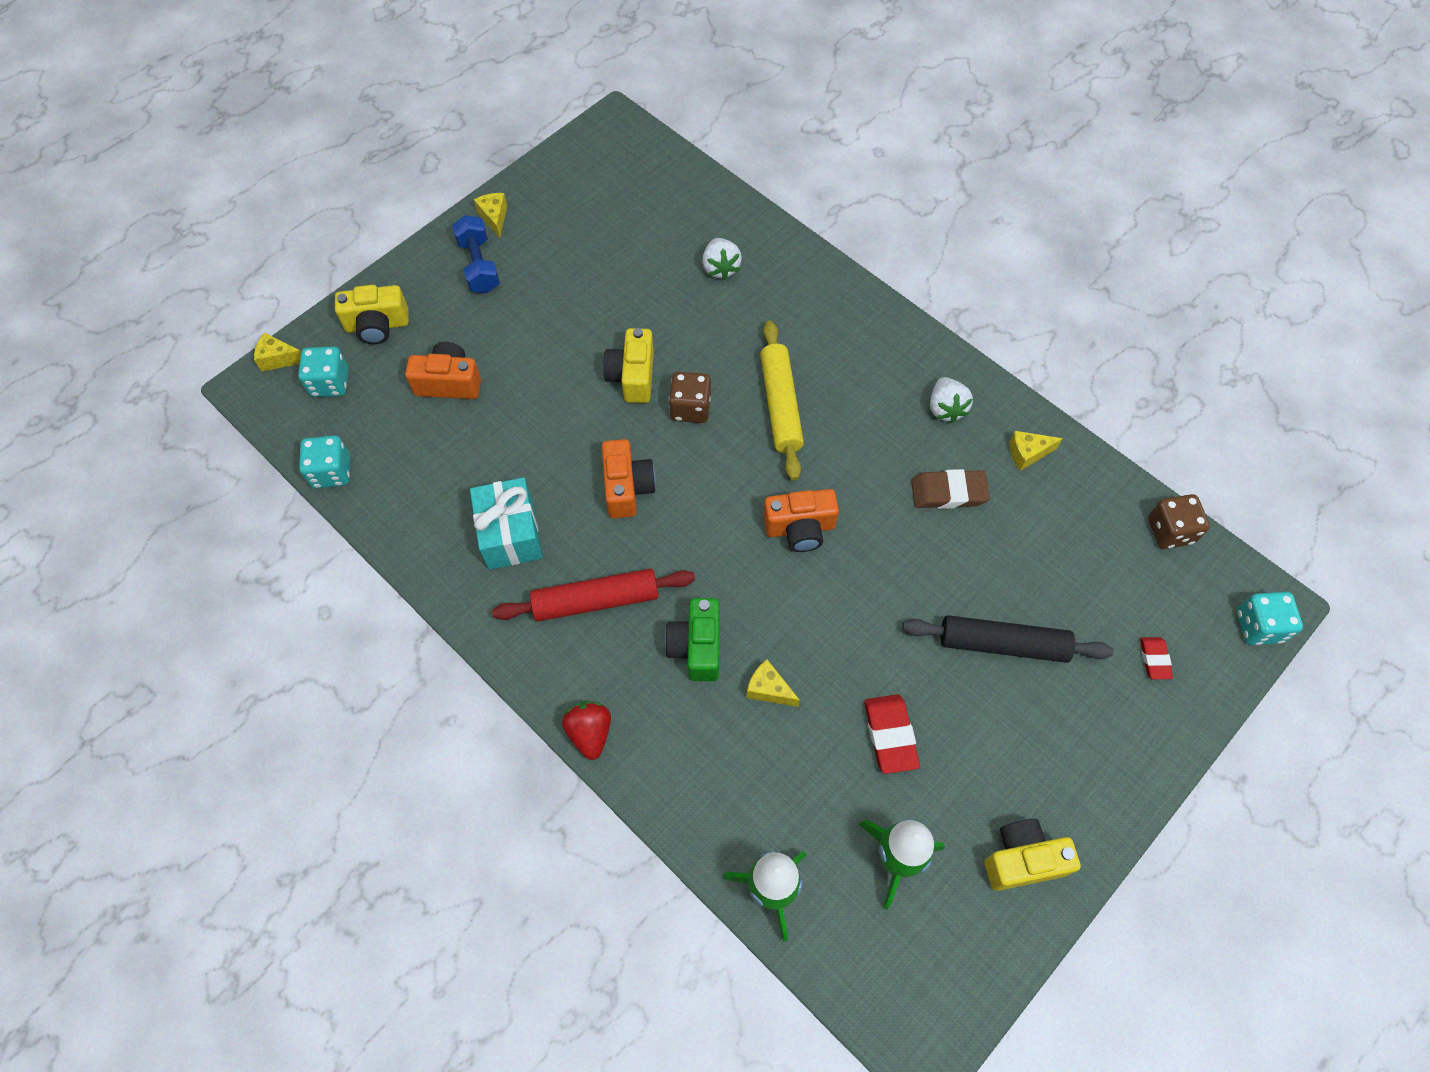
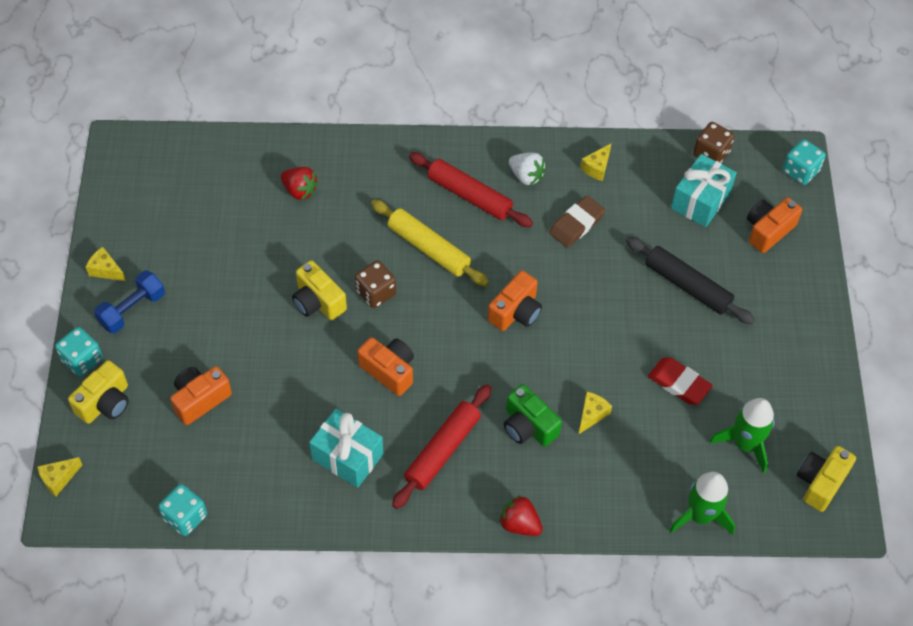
camera: 45 degrees left, 5 degrees down
turquoise dice [298,346,349,397] -> turquoise dice moved to [55,327,103,376]
blue dumbbell [452,215,500,293] -> blue dumbbell turned 75 degrees counterclockwise [94,271,165,333]
white strawberry [702,238,742,280] -> red strawberry [281,167,318,200]
yellow cheese [746,660,800,707] -> yellow cheese turned 135 degrees clockwise [579,392,612,434]
black rolling pin [903,615,1113,663] -> black rolling pin turned 75 degrees clockwise [626,237,755,324]
yellow camera [985,819,1081,891] -> yellow camera moved to [797,446,856,512]
red eraser [1140,637,1173,679] -> orange camera [747,197,802,253]
none -> red rolling pin [409,152,533,227]
none -> turquoise gift [671,154,737,227]

